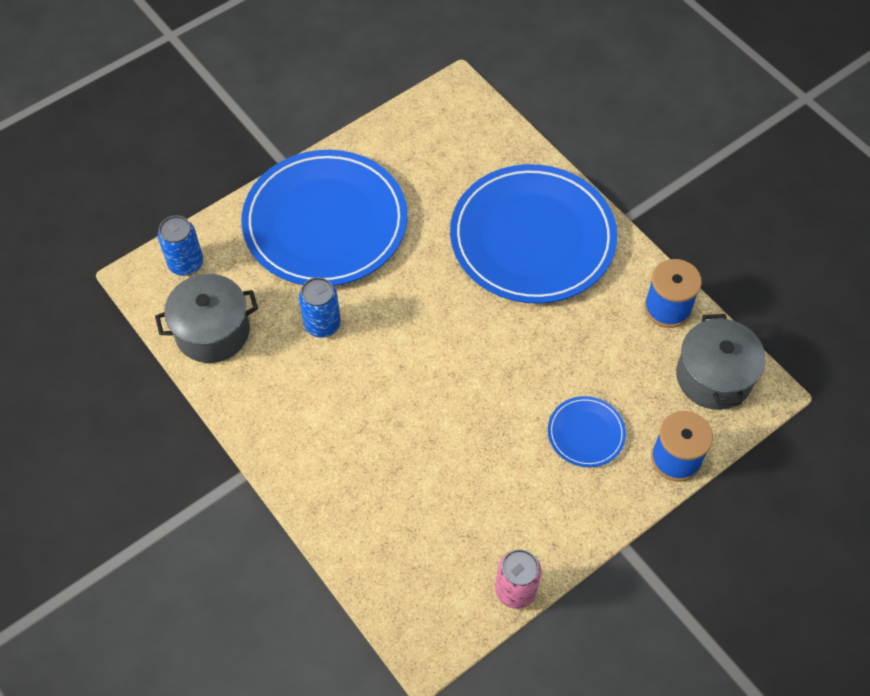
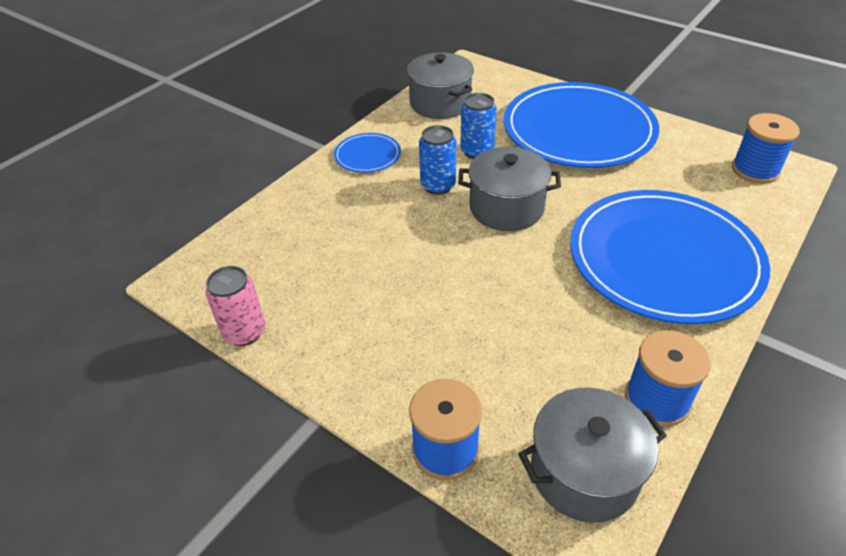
camera: 75 degrees right, 15 degrees down
blue can [158,215,203,276] -> blue can moved to [419,125,456,195]
blue plate [548,396,626,467] -> blue plate moved to [334,133,401,173]
none -> grey pot [458,147,561,231]
none -> blue spool [732,113,799,184]

